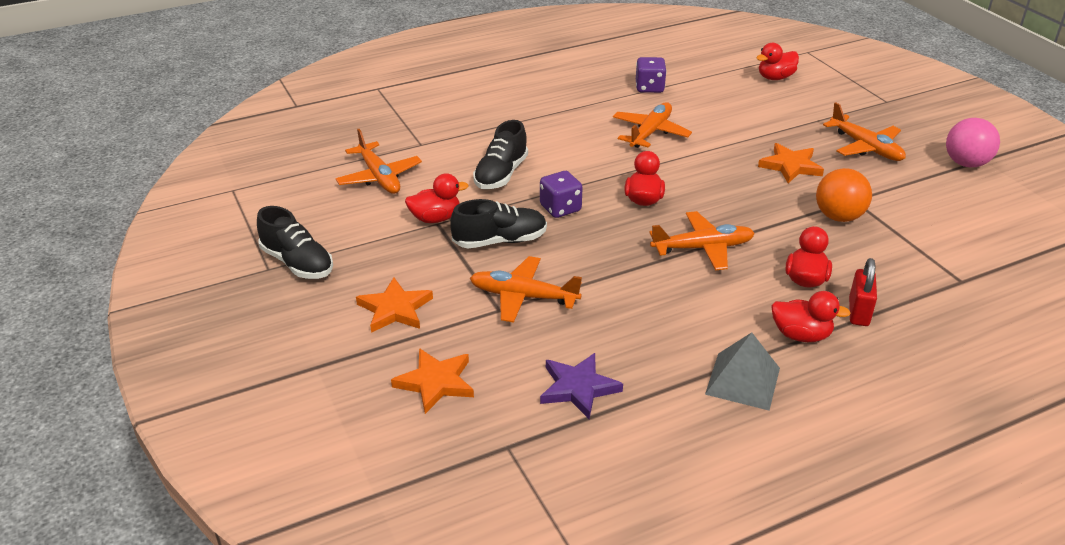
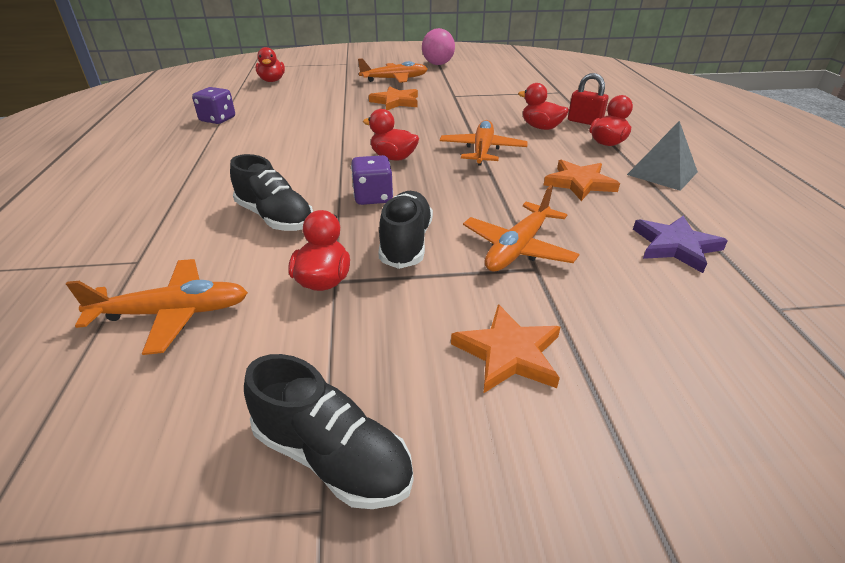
camera: 70 degrees left, 0 degrees up
black shoe [257,206,333,279] -> black shoe turned 60 degrees clockwise [244,354,413,509]
orange star [391,348,474,414] -> orange star moved to [544,160,620,201]
orange plane [613,102,692,148] -> none
orange ball [816,168,872,222] -> none

